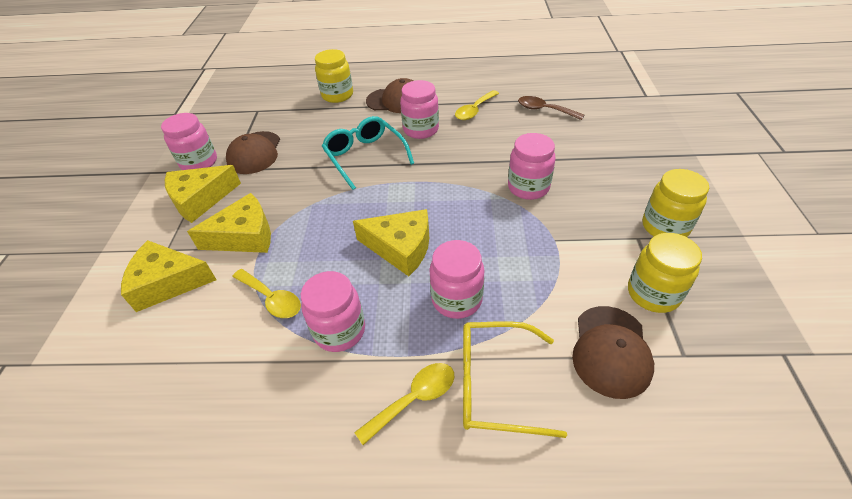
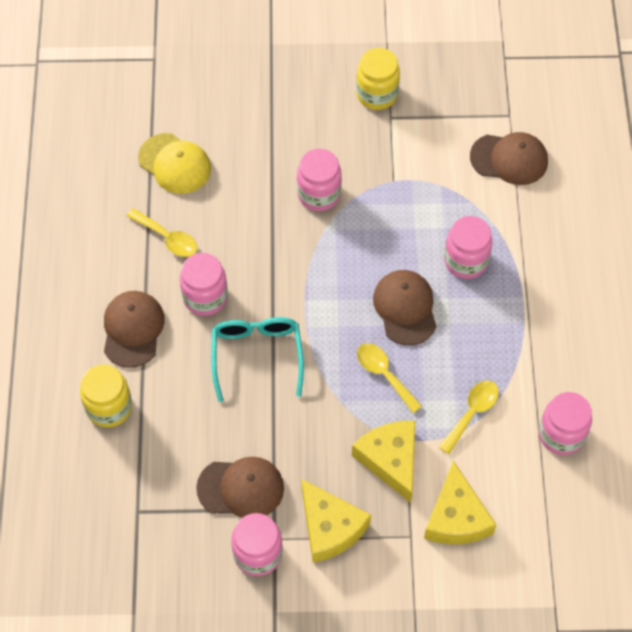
camera: 95 degrees left, 15 degrees up
pink jar [301,271,365,352] -> pink jar moved to [539,392,592,455]
turquoise glasses [322,116,414,190] -> turquoise glasses turned 120 degrees clockwise [211,317,304,402]
yellow cheese [353,209,429,276] -> brown cap [373,270,437,346]
yellow spoon [354,363,454,445] -> yellow spoon moved to [357,343,422,413]
yellow glasses [463,321,567,438] -> none
brown spoon [518,96,584,120] -> yellow cap [138,133,211,194]
yellow jar [628,233,702,313] -> none

